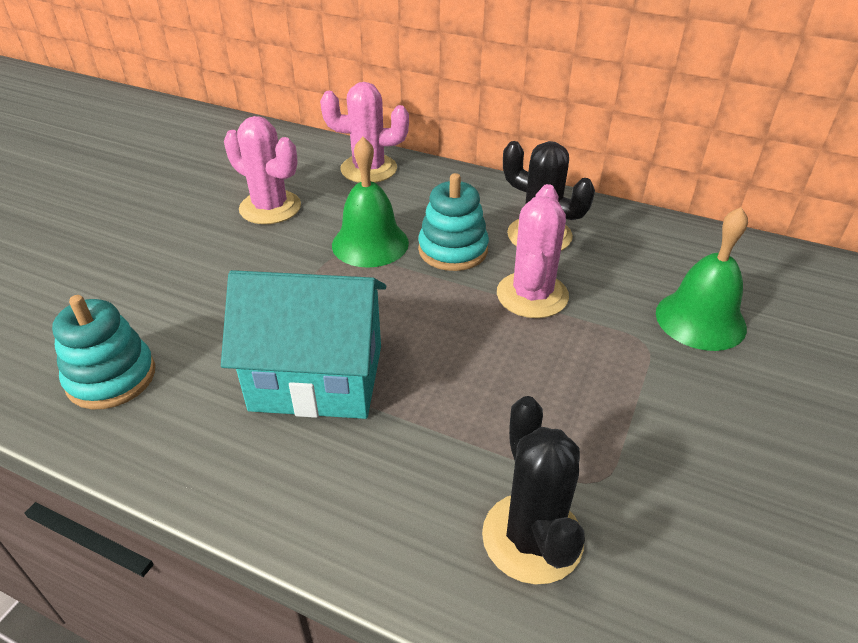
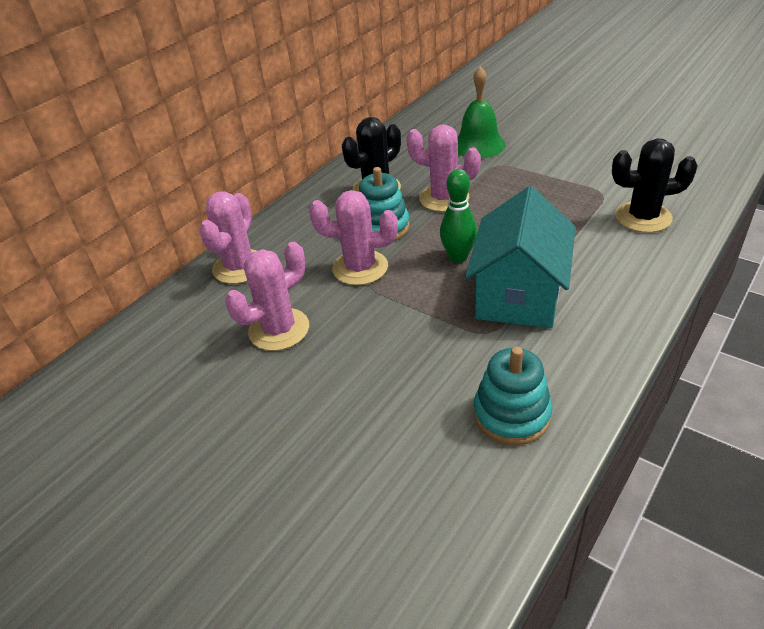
camera: 75 degrees left, 0 degrees up
green bell [332,137,409,268] -> pink cactus [309,190,398,285]
none -> green bowling pin [440,169,477,263]

